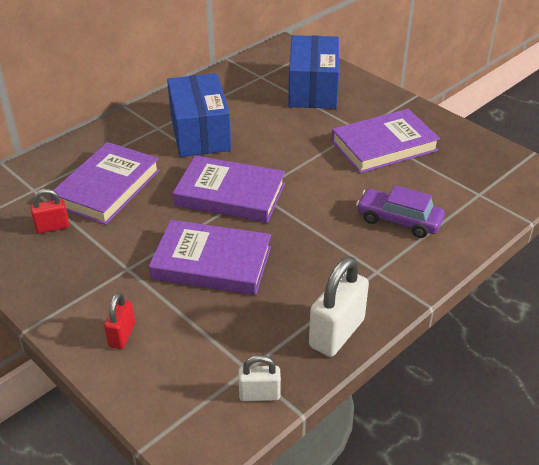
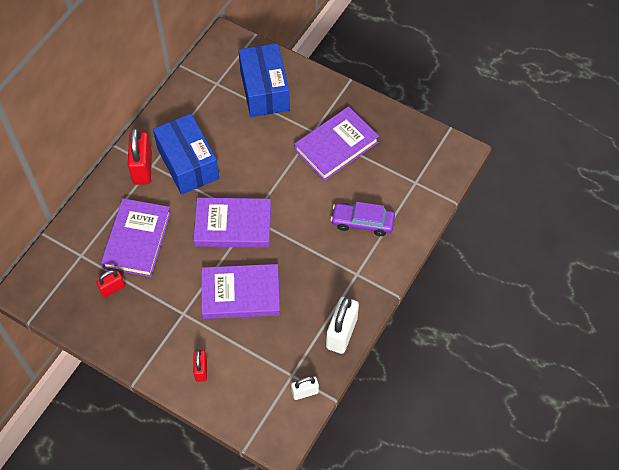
camera: 15 degrees left, 20 degrees up
none -> red padlock [128,127,152,185]

